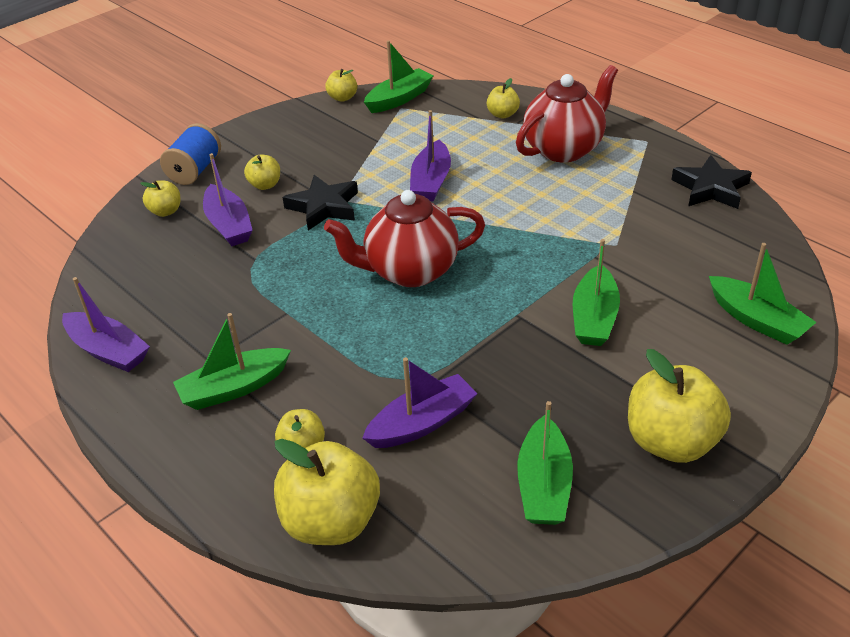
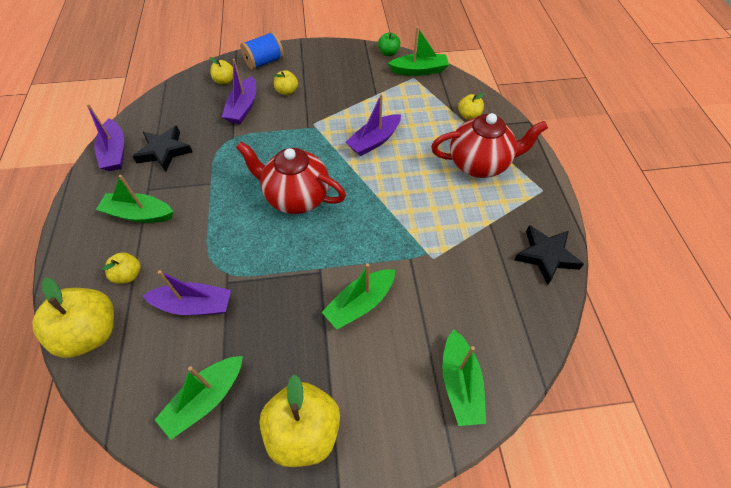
camera: 35 degrees right, 15 degrees up
black star [283,175,358,230] -> black star moved to [132,125,193,172]
yellow apple [325,69,357,102] -> green apple [378,32,400,56]

